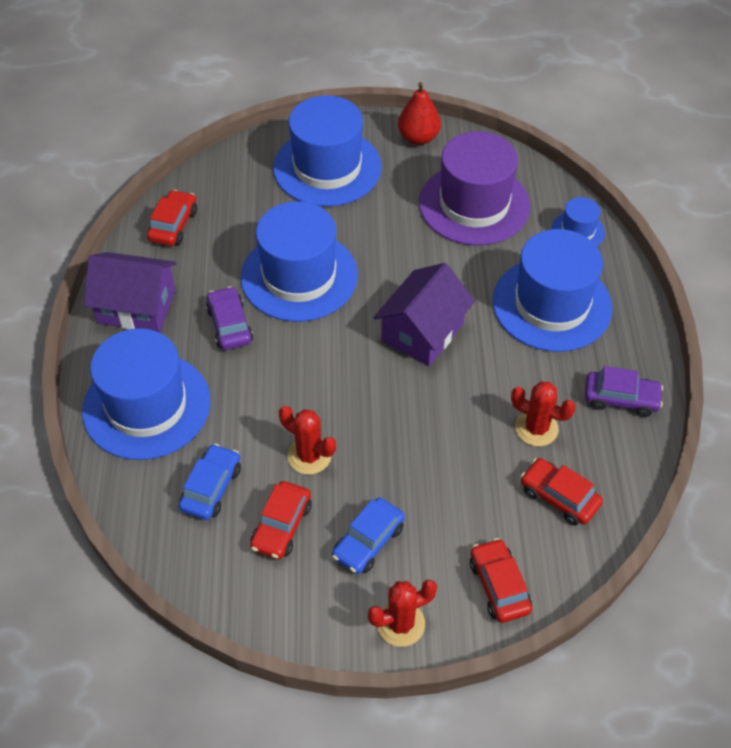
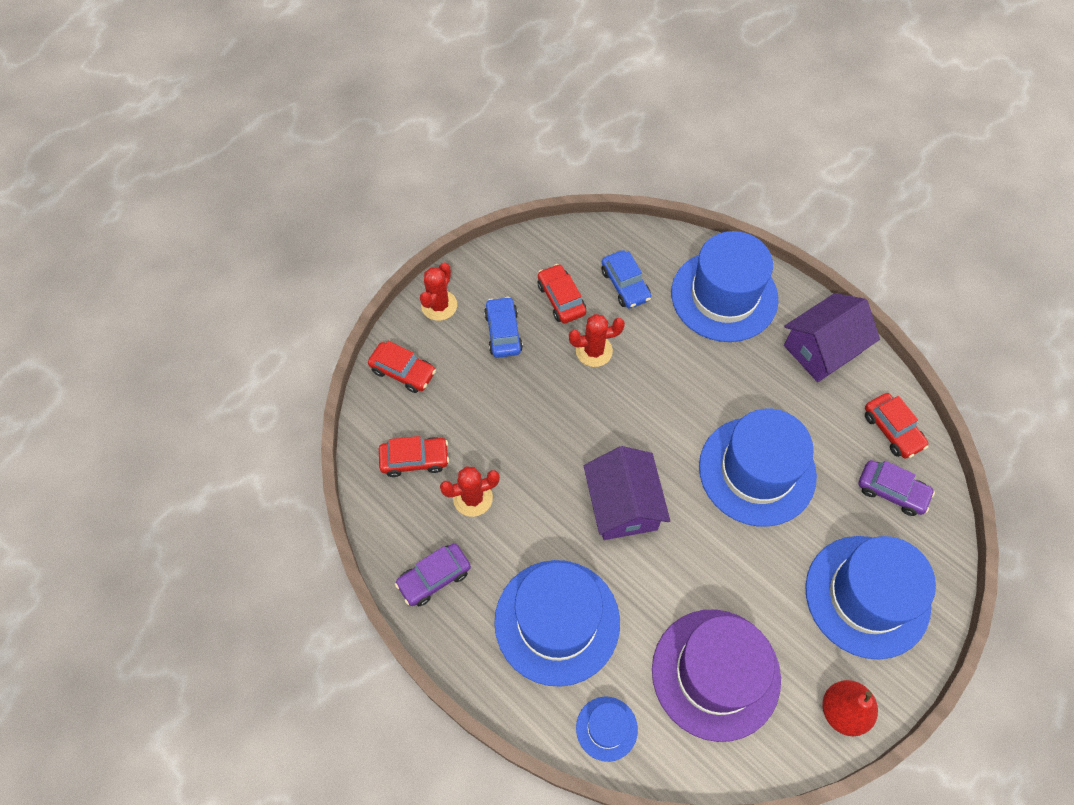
camera: 135 degrees right, 10 degrees up
purple car [206,286,253,350] -> purple car moved to [858,460,935,516]

